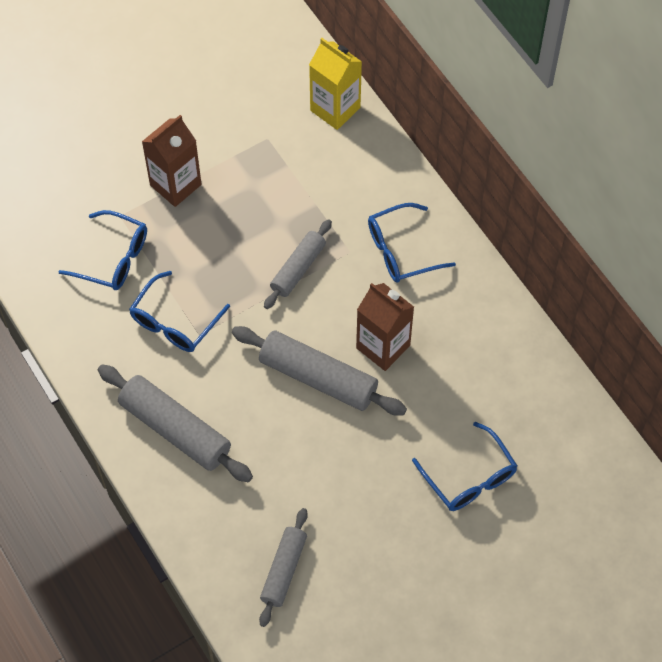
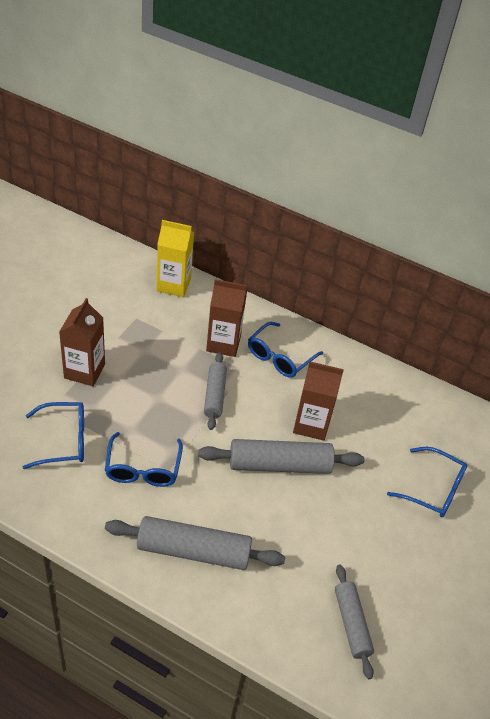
camera: 35 degrees left, 15 degrees down
none -> brown carton [206,279,247,357]

